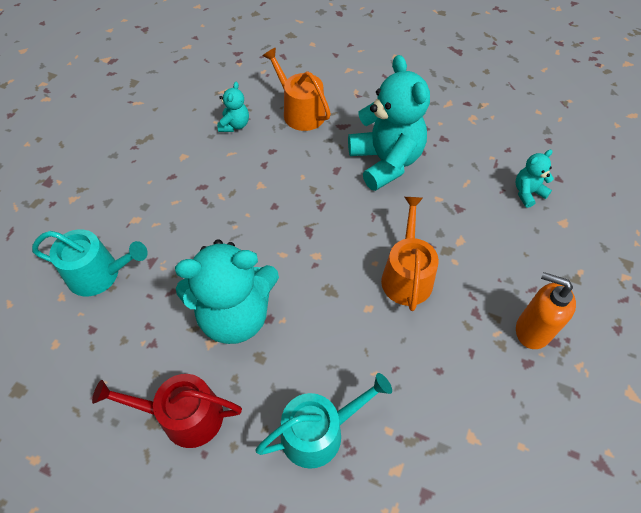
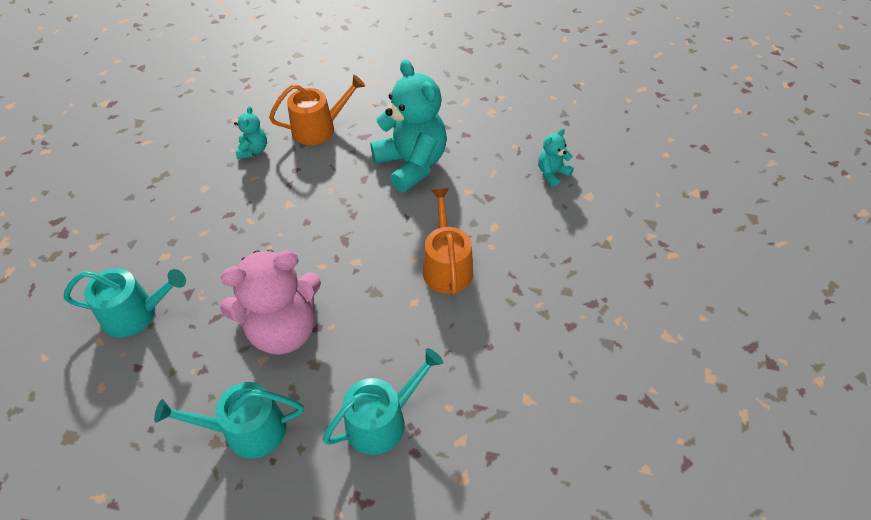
camera: 10 degrees left, 5 degrees down
red watering can [92,374,242,448] -> turquoise watering can [154,382,304,459]
turquoise teddy bear [175,240,279,344] -> pink teddy bear [220,249,321,355]
orange watering can [263,48,331,131] -> orange watering can turned 120 degrees clockwise [269,75,365,145]
orange soap dispenser [516,272,576,349] -> none

